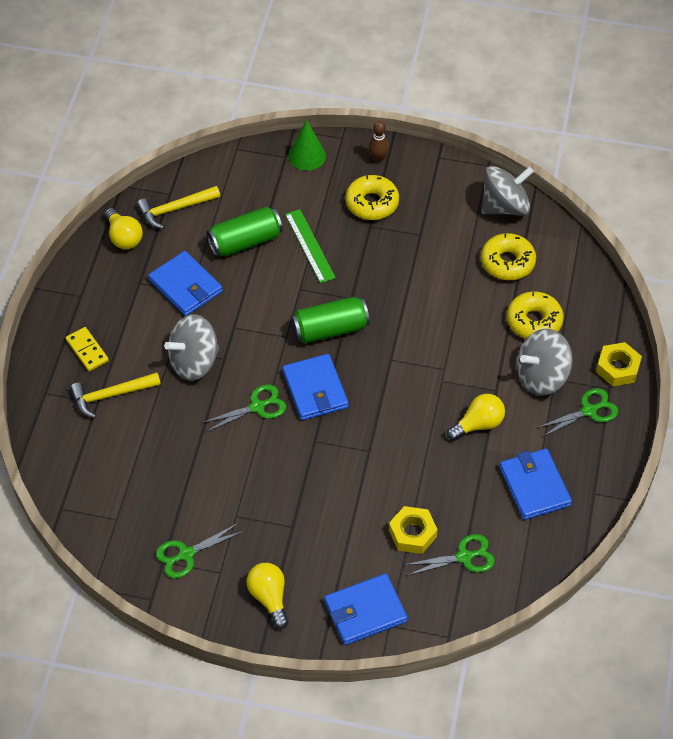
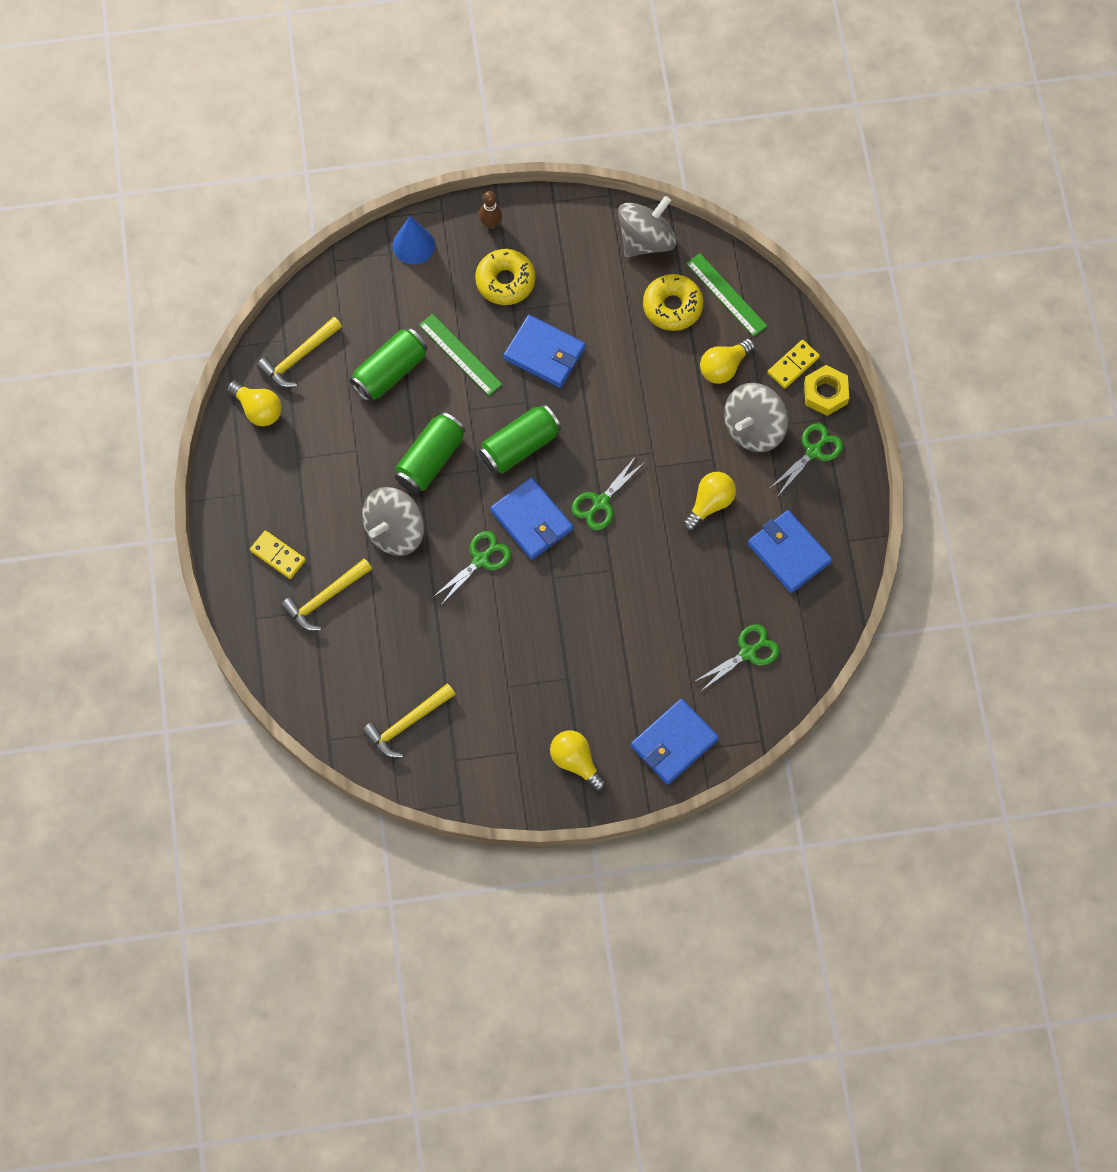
camera: 20 degrees left, 15 degrees up
blue wallet [148,251,223,316] -> blue wallet moved to [503,315,586,388]
green scissors [156,523,244,578] -> green scissors moved to [572,455,645,530]
green cone [289,120,326,170] -> blue cone [393,216,435,264]
yellow nut [389,506,438,554] -> none
yellow donut [507,291,564,339] -> yellow light bulb [700,339,755,384]
none -> yellow hammer [362,683,456,758]
none -> green can [394,412,466,493]
none -> green ruler [686,253,767,337]
none -> yellow domino [768,340,820,389]

